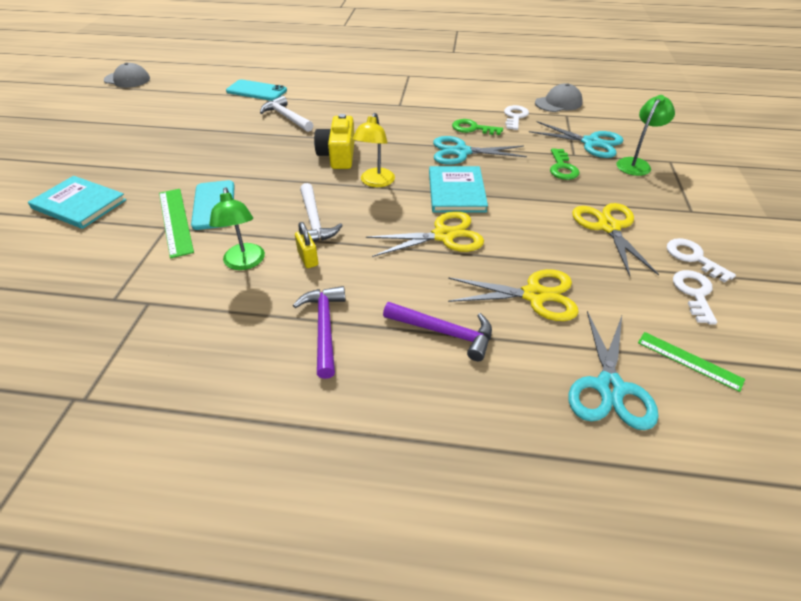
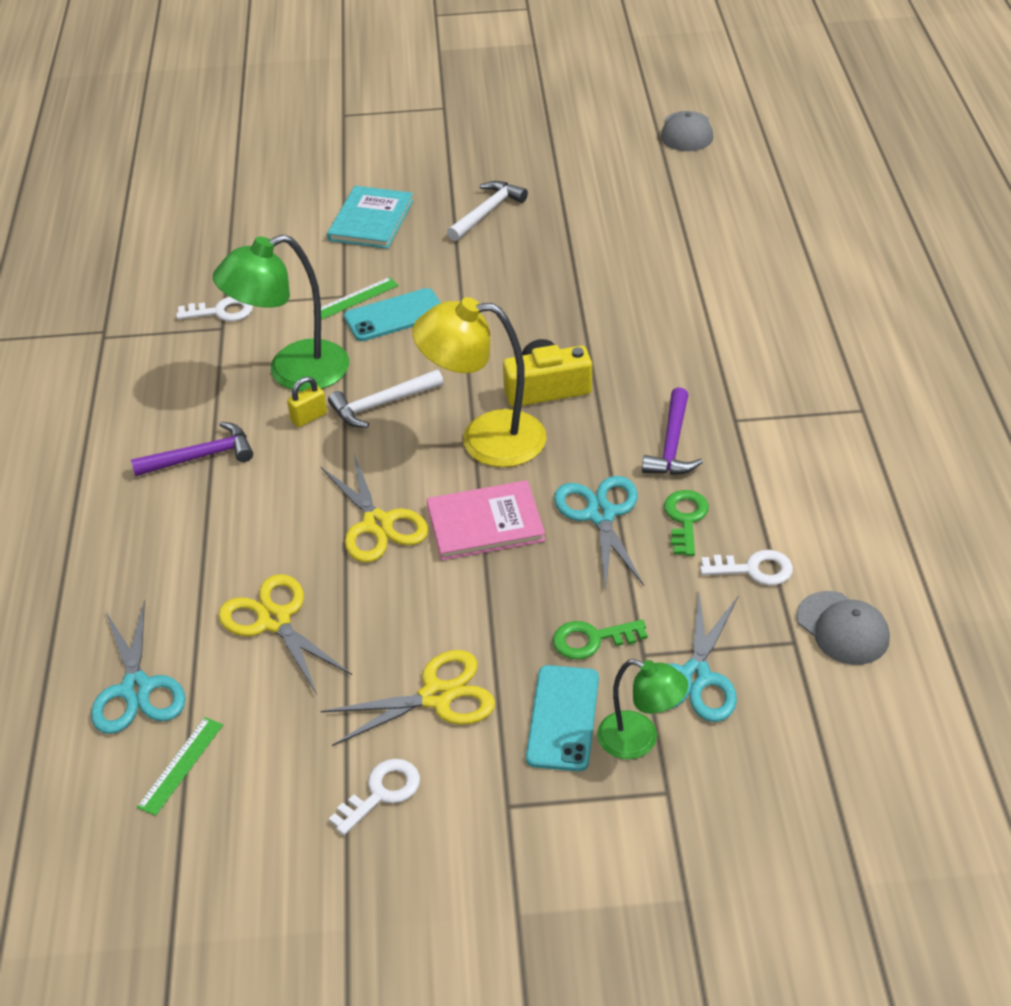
camera: 80 degrees right, 0 degrees up
green ruler [159,189,194,258] -> green ruler [313,277,399,319], size x0.66
green lamp [209,187,265,270] -> green lamp [213,234,349,391], size x1.68
turquoise phone [226,79,287,101] -> turquoise phone moved to [526,665,599,771]
white hammer [260,96,313,132] -> white hammer moved to [447,181,528,241]
yellow lamp [353,113,395,187] -> yellow lamp [412,297,547,467], size x1.68
purple hammer [383,302,492,361] -> purple hammer moved to [642,387,703,475]
turquoise book [429,166,488,213] -> pink book [427,480,545,560]
yellow scissors [448,269,579,321] -> yellow scissors turned 150 degrees clockwise [218,574,352,694]
turquoise scissors [568,311,658,430] -> turquoise scissors turned 105 degrees counterclockwise [91,600,186,734]
white key [673,270,717,325] -> white key moved to [176,297,253,321]

